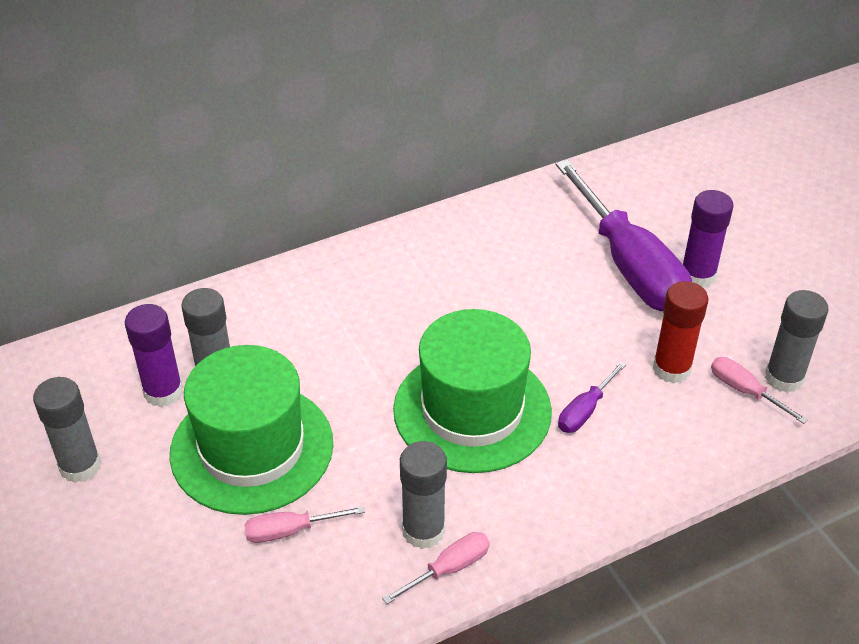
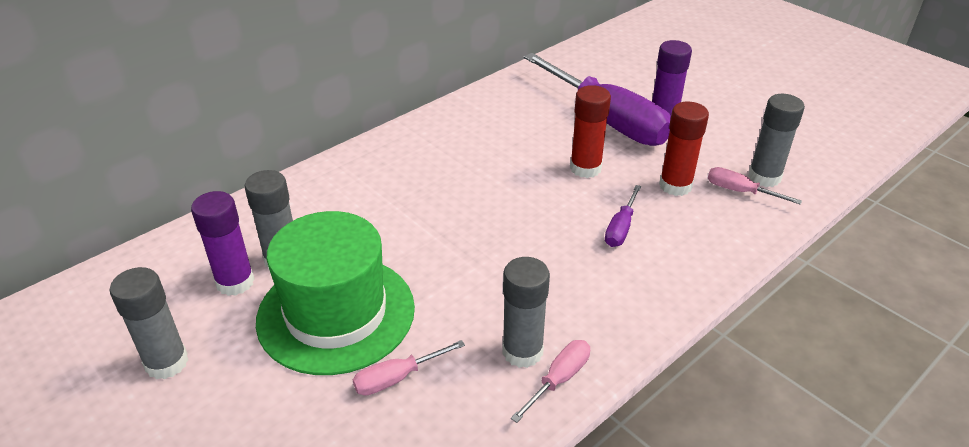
camera: 15 degrees left, 5 degrees down
green hat [393,309,552,473] -> none
none -> red glue stick [570,85,611,178]

